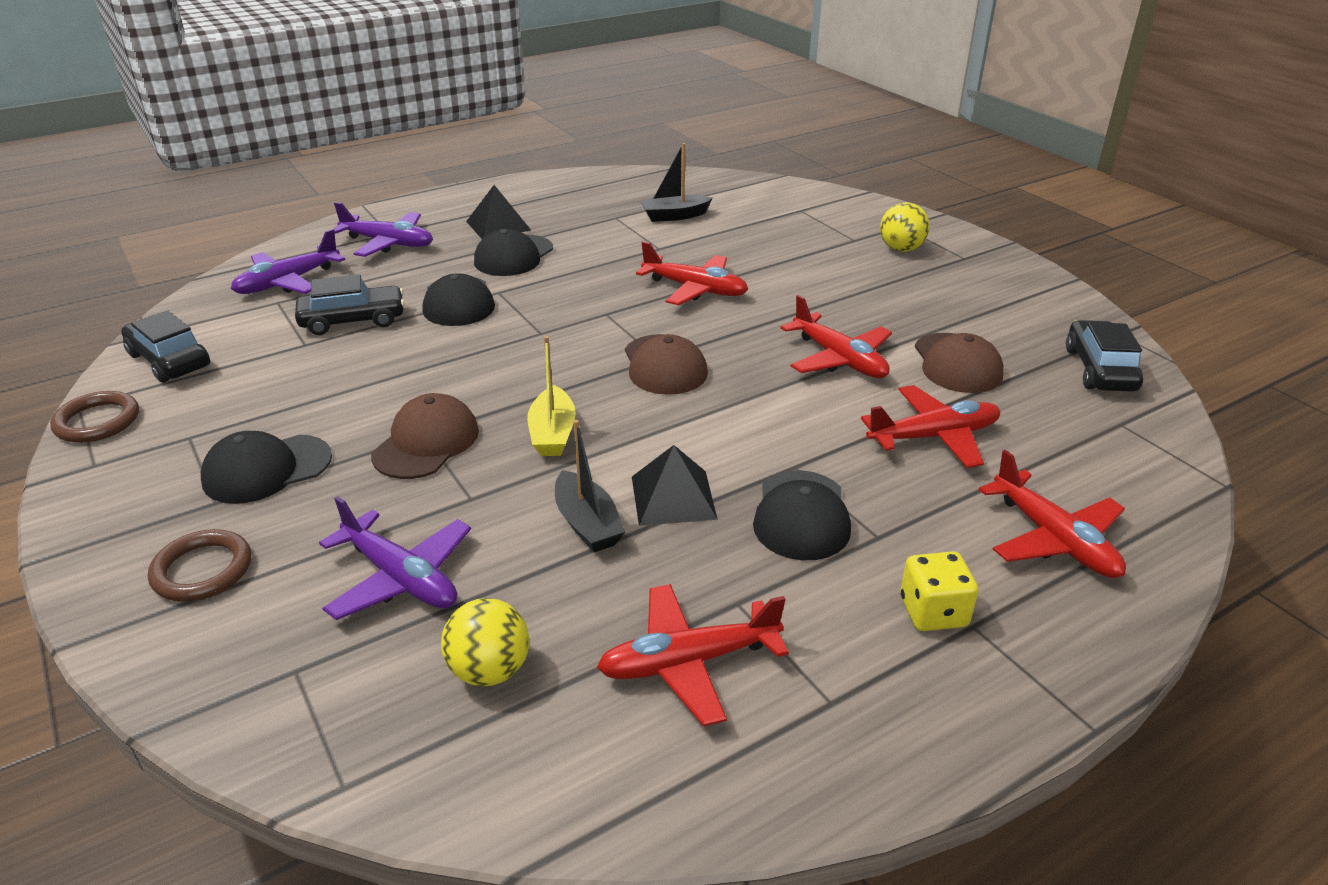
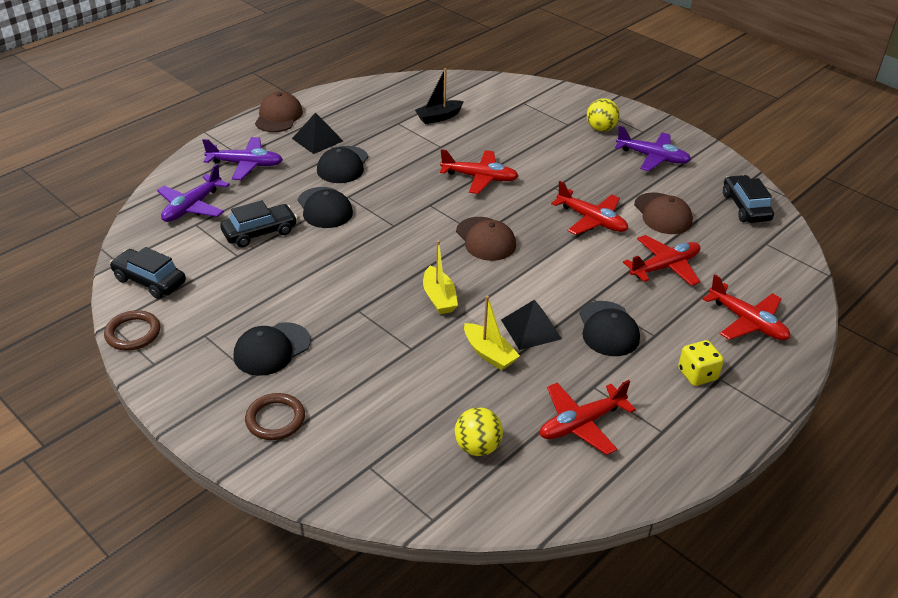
camera: 15 degrees left, 5 degrees up
purple plane [319,496,471,620] -> purple plane moved to [615,126,691,171]
brown cap [371,393,479,479] -> brown cap moved to [255,92,303,132]
black boat [555,420,625,552] -> yellow boat [464,296,520,371]

